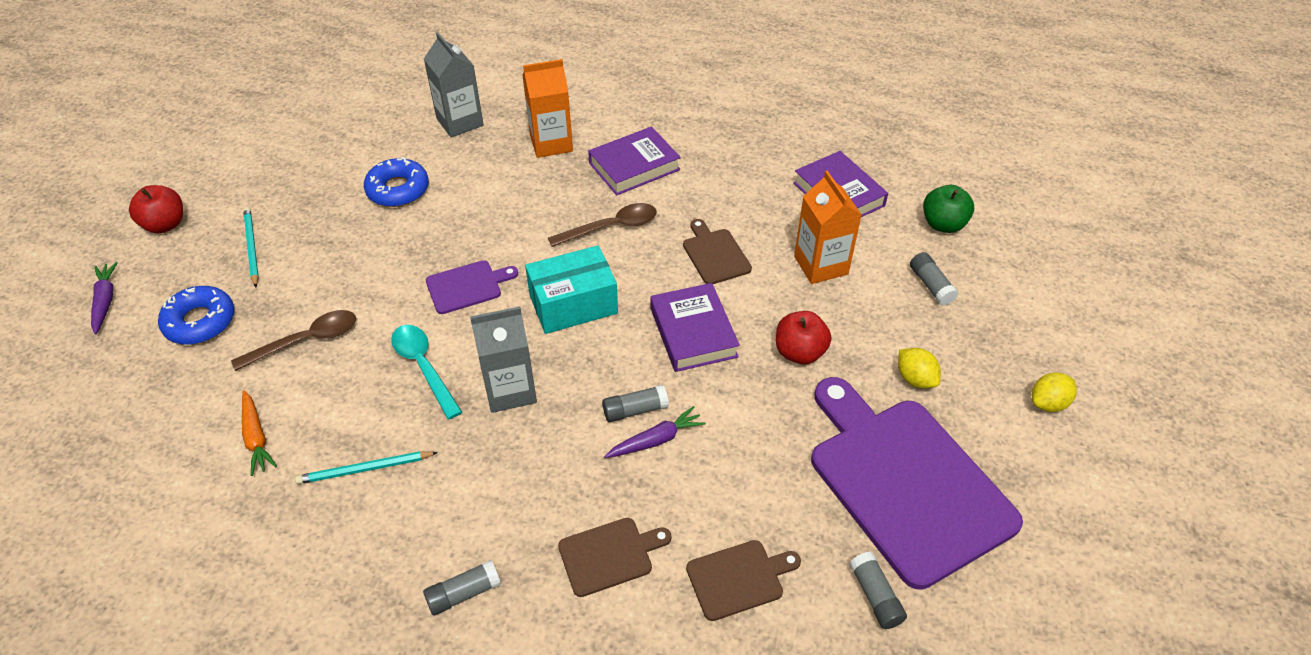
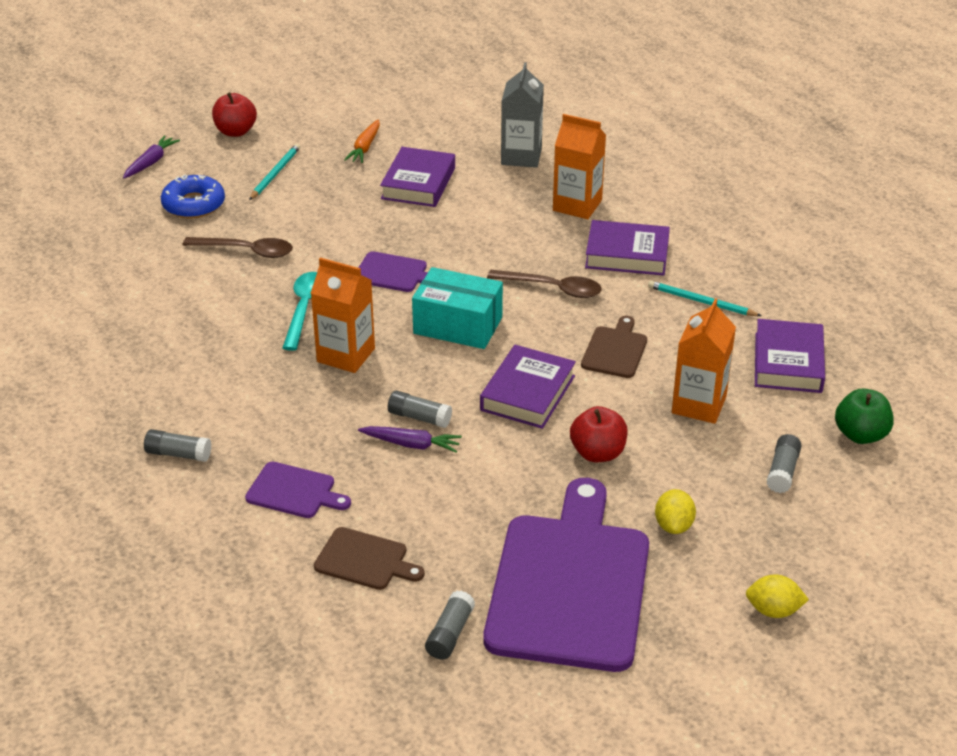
camera: 40 degrees right, 10 degrees down
orange carrot [242,390,277,476] -> orange carrot moved to [344,119,380,163]
turquoise pencil [295,451,438,484] -> turquoise pencil moved to [648,281,762,316]
blue donut [364,157,429,207] -> purple book [380,147,455,207]
grey carton [470,306,537,413] -> orange carton [311,257,375,373]
brown cutting board [558,518,671,597] -> purple cutting board [245,462,351,518]

